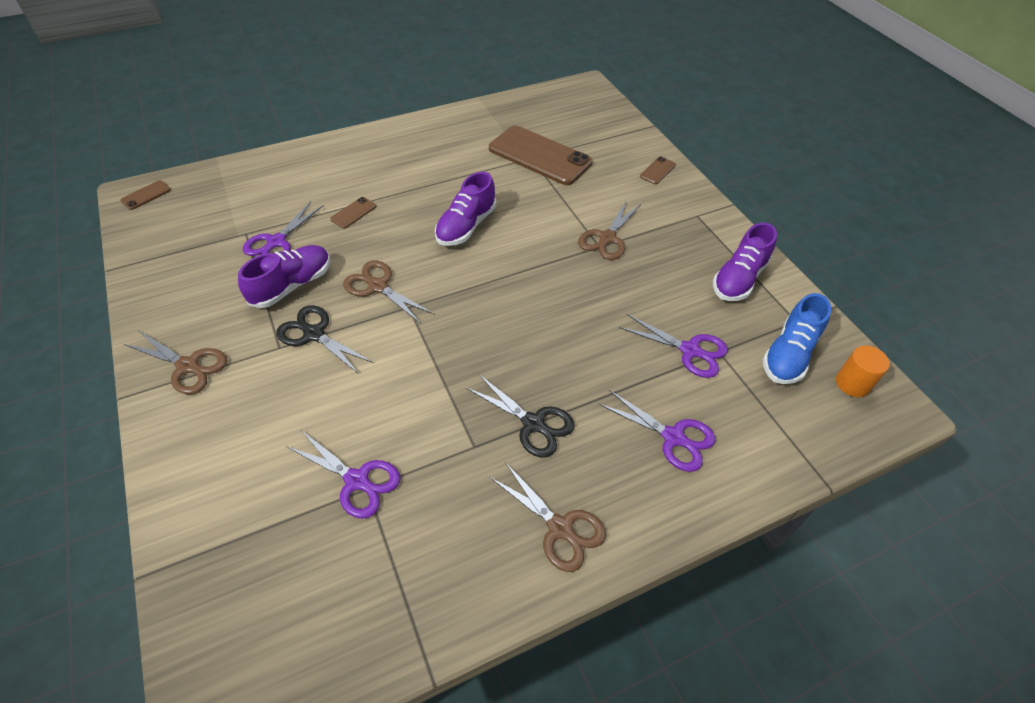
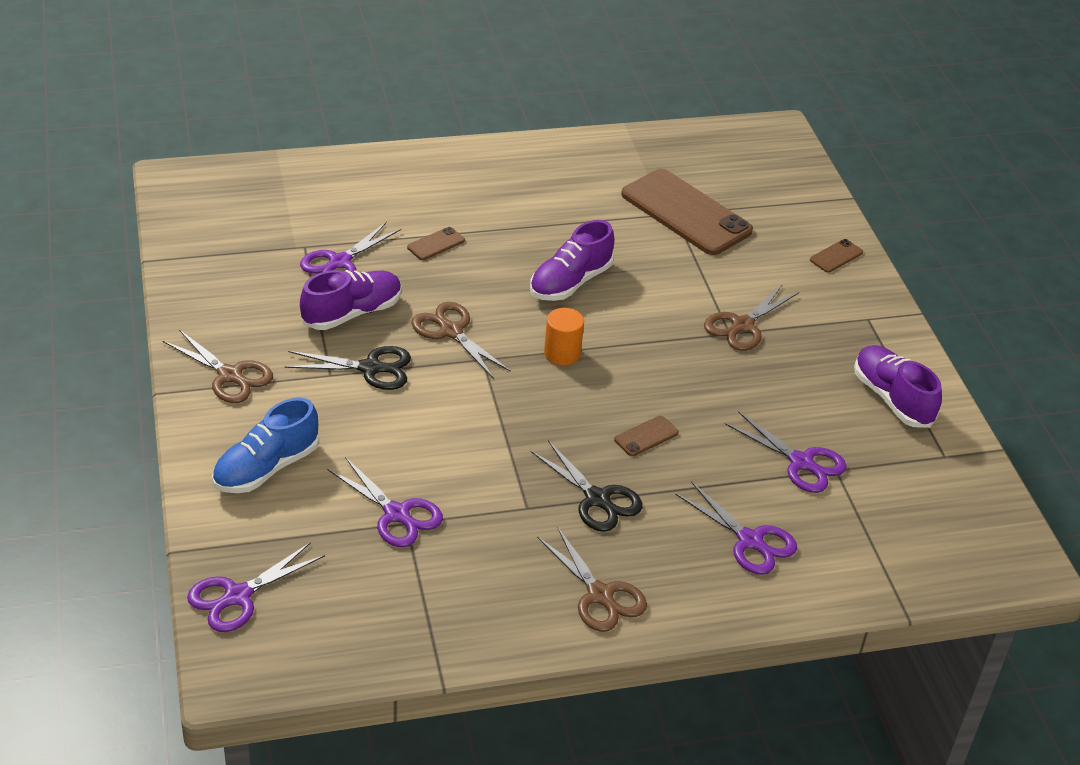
camera: 10 degrees right, 10 degrees down
brown phone [120,180,171,210] -> brown phone moved to [614,416,679,456]
black scissors [276,305,374,374] -> black scissors turned 135 degrees clockwise [285,346,411,390]
purple shoe [713,223,777,301] -> purple shoe turned 105 degrees clockwise [854,345,942,428]
blue shoe [762,293,831,384] -> blue shoe moved to [212,398,319,493]
orange cylinder [836,345,890,397] -> orange cylinder moved to [544,308,584,365]
none -> purple scissors [187,542,325,632]

